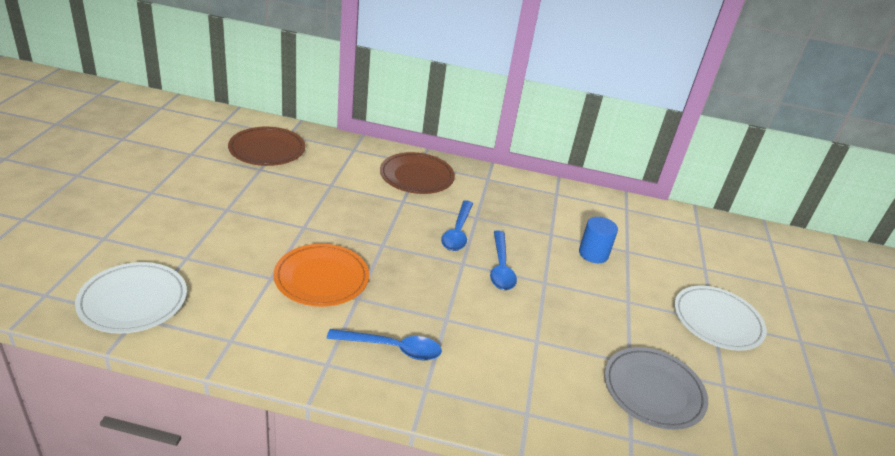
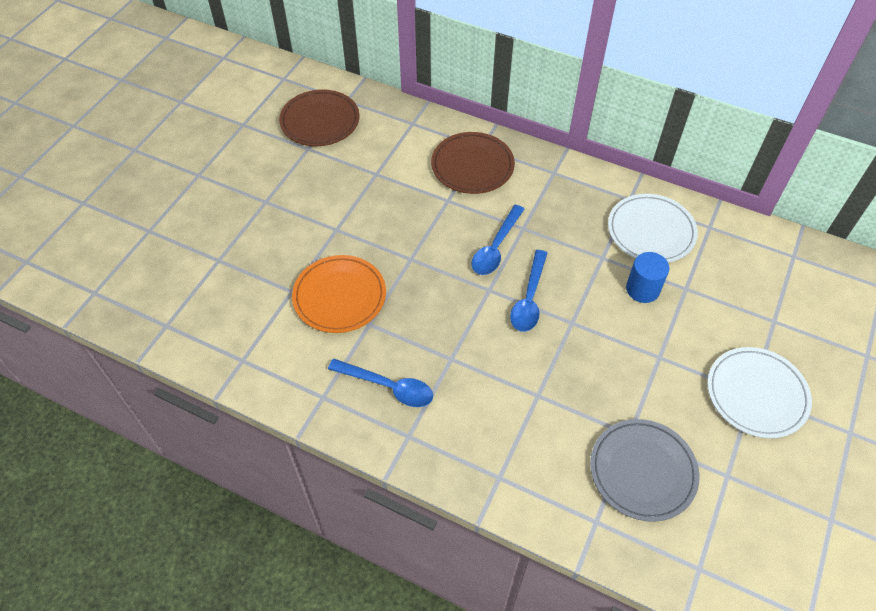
camera: 20 degrees right, 20 degrees up
white plate [75,262,187,334] -> white plate moved to [608,194,698,263]

